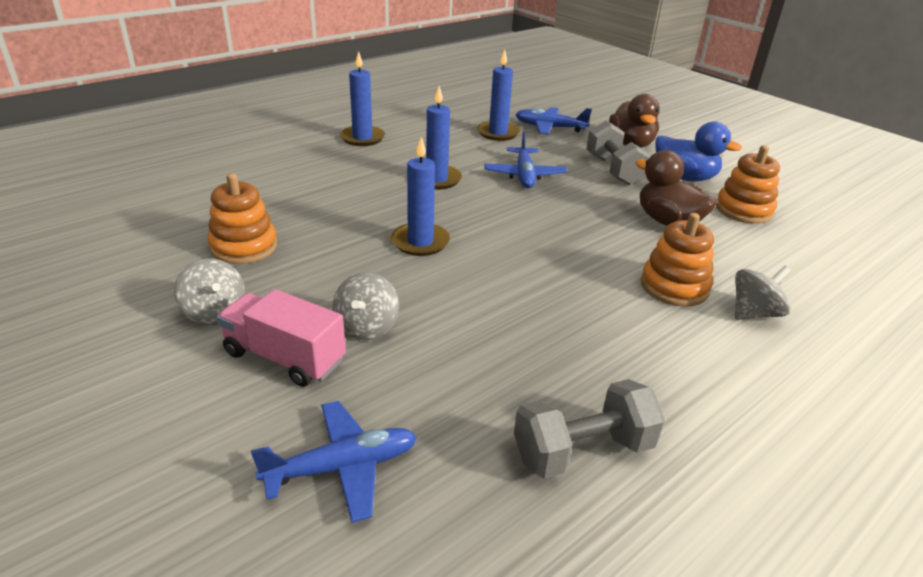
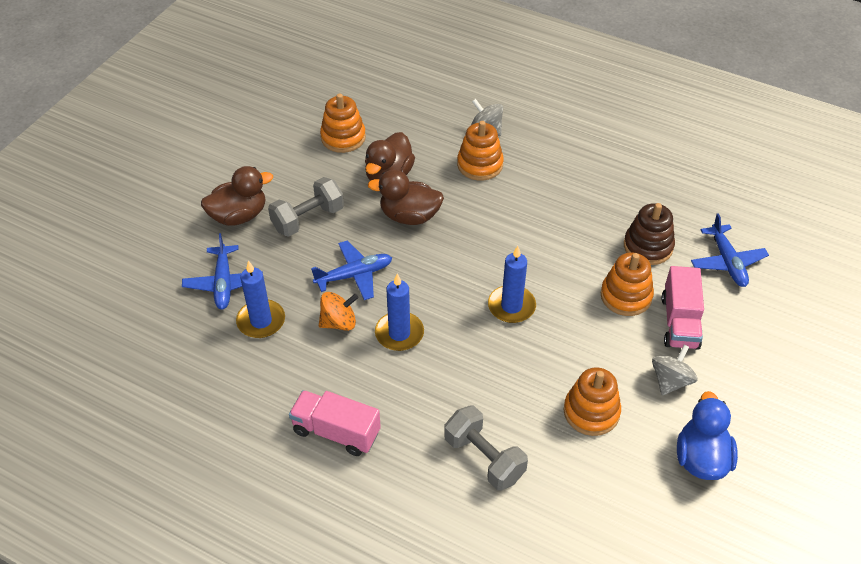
camera: 110 degrees left, 15 degrees up
blue plane [251,401,417,523] -> blue plane turned 150 degrees counterclockwise [691,213,769,287]
grey spinning top [333,272,399,340] -> orange stacking toy [601,252,654,316]
blue candle [340,51,385,146] -> pink truck [289,390,381,456]
grey dumbbell [514,379,665,479] -> grey dumbbell moved to [444,406,528,490]
blue duck [655,121,742,181] -> blue duck moved to [677,391,738,480]
none -> orange spinning top [319,292,358,331]
none -> brown duck [368,170,444,225]
none -> brown stacking toy [624,203,675,265]

